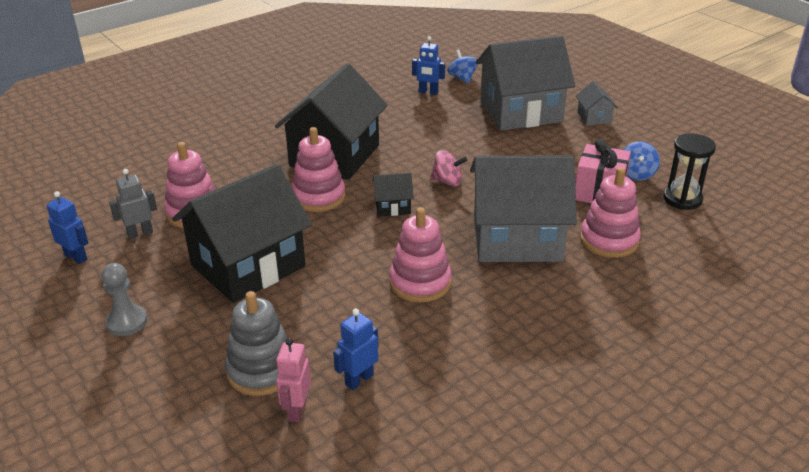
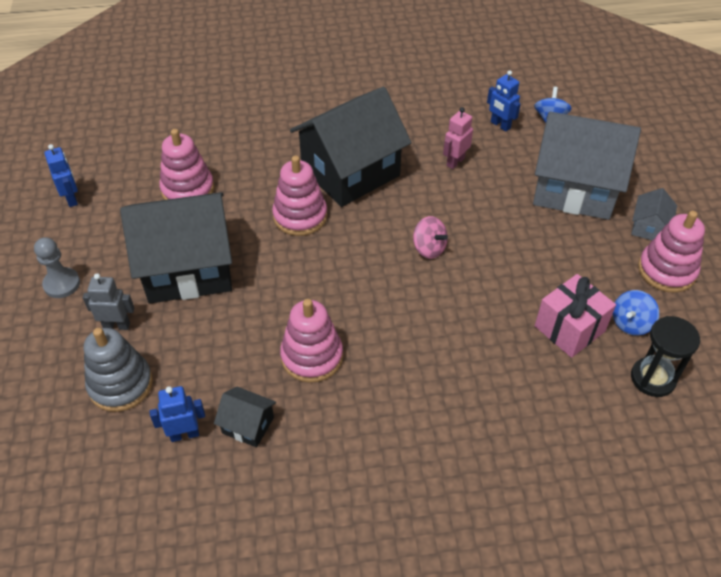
camera: 30 degrees right, 15 degrees up
grey robot [109,169,157,239] -> grey robot moved to [83,273,134,330]
pink robot [276,338,311,422] -> pink robot moved to [443,107,473,169]
black house [372,173,414,216] -> black house moved to [214,387,276,447]
grey house [470,155,577,262] -> none
pink stacking toy [580,167,641,258] -> pink stacking toy moved to [638,211,705,293]

